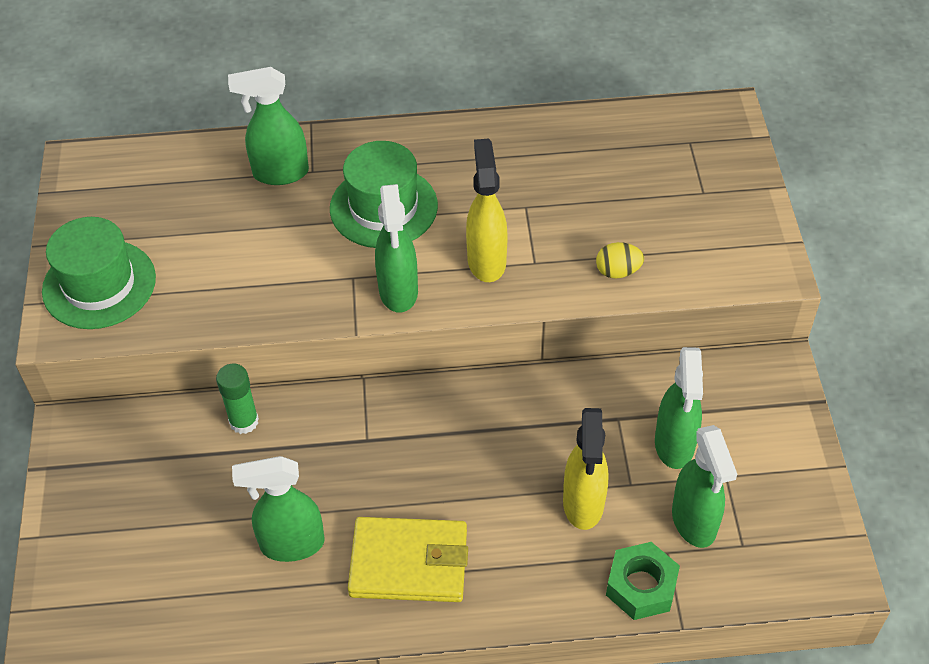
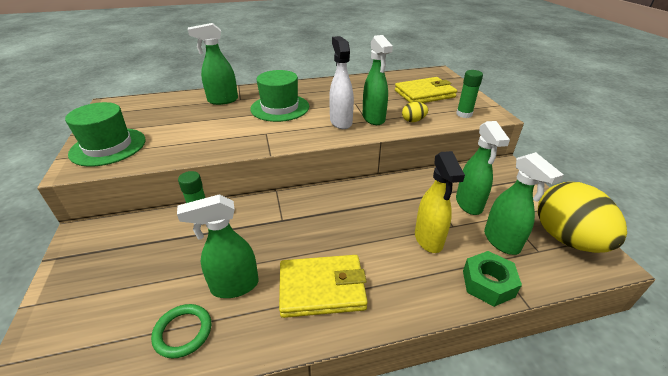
camera: 10 degrees left, 15 degrees down
green spray bottle [375,184,418,313] -> green spray bottle moved to [363,35,393,125]
yellow spray bottle [466,138,508,282] -> white spray bottle [329,36,354,129]
none -> green ring [151,304,211,359]
none -> yellow wallet [395,77,457,103]
none -> green glue stick [456,70,483,118]
none -> yellow egg [538,182,627,253]

